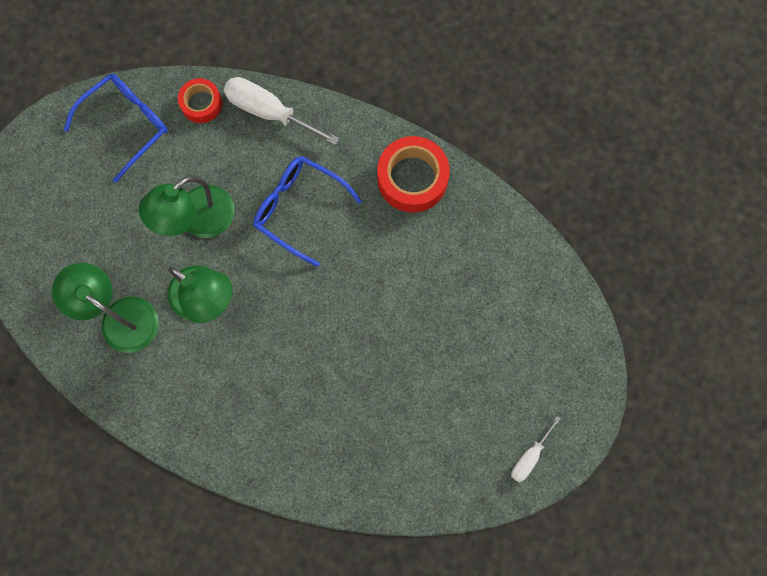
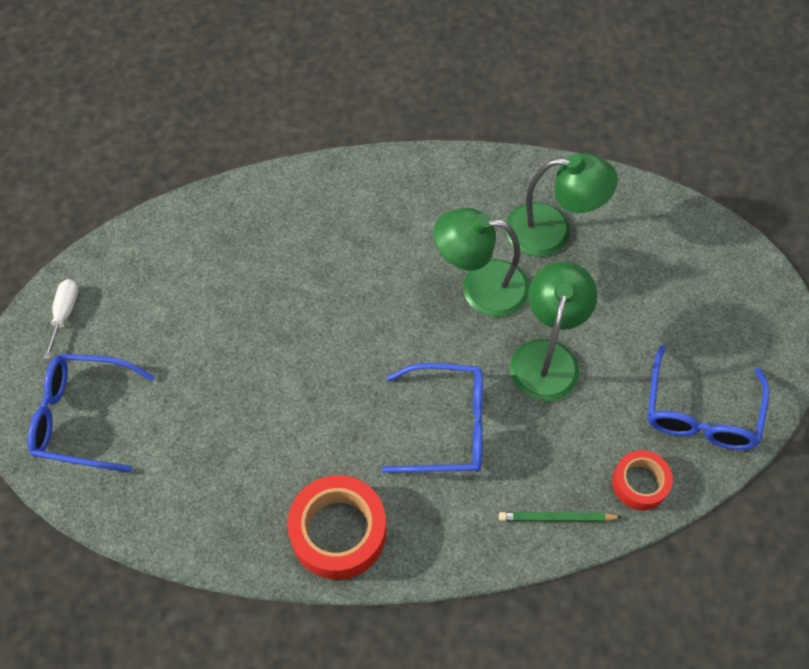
camera: 150 degrees right, 15 degrees down
white screwdriver [224,77,339,145] -> green pencil [499,512,622,522]
none -> blue glasses [28,354,155,472]

